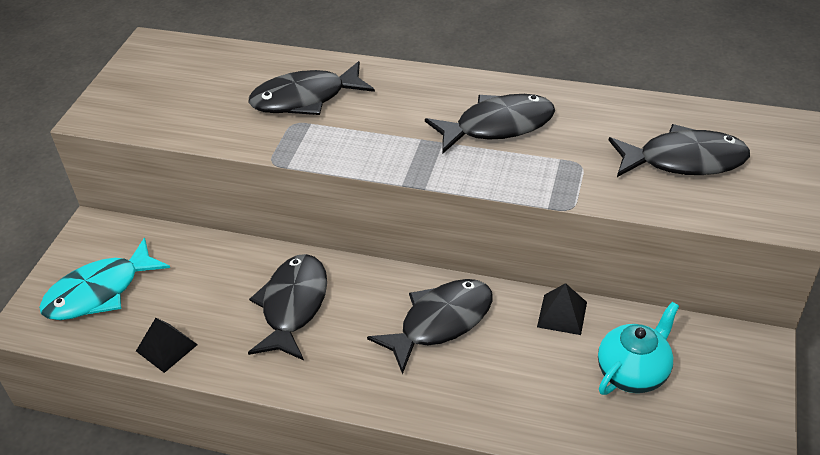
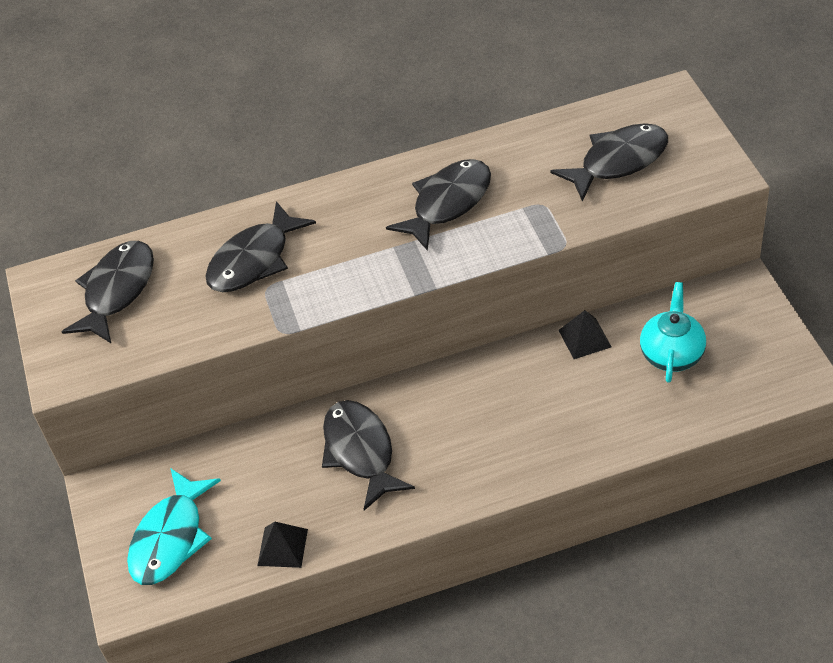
camera: 30 degrees left, 5 degrees up
black fish [367,279,493,374] -> black fish moved to [61,241,154,343]

